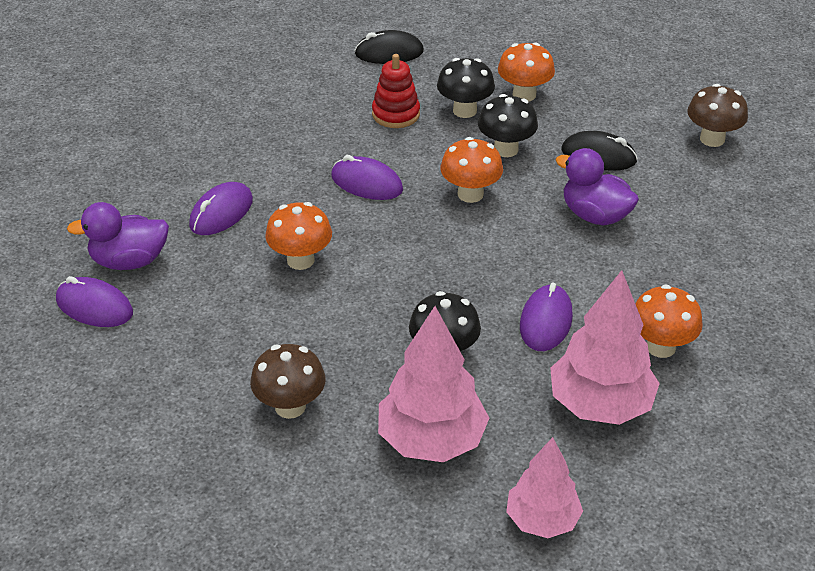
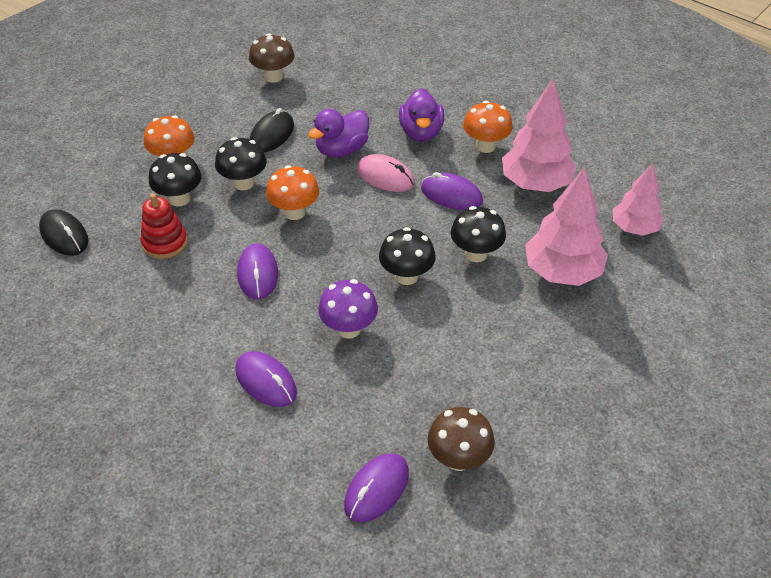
camera: 80 degrees left, 5 degrees up
purple duck [67,202,169,270] -> purple duck moved to [399,88,444,142]
brown mushroom [250,344,326,419] -> brown mushroom moved to [428,407,495,471]
orange mushroom [265,202,332,270] -> purple mushroom [318,279,378,339]
purple mouse [331,155,403,200] -> purple mouse turned 45 degrees counterclockwise [237,243,278,300]
black mouse [354,30,424,64] -> black mouse turned 45 degrees counterclockwise [39,209,89,256]
none -> pink mouse [357,154,415,192]
none -> black mushroom [379,227,436,285]

